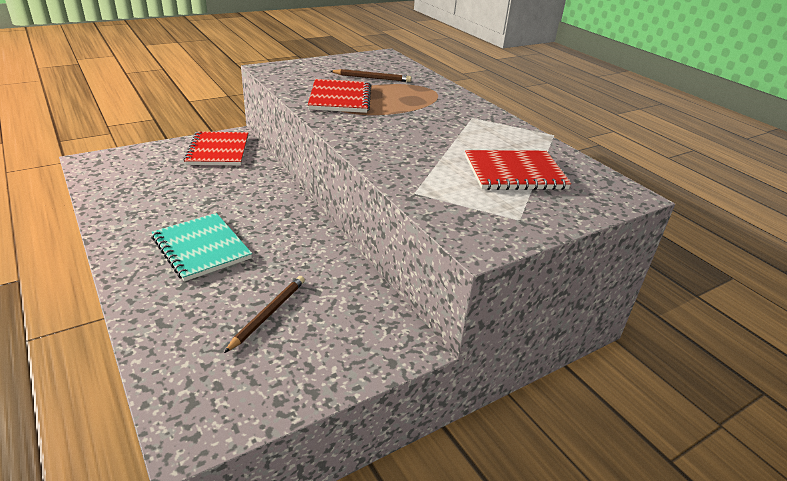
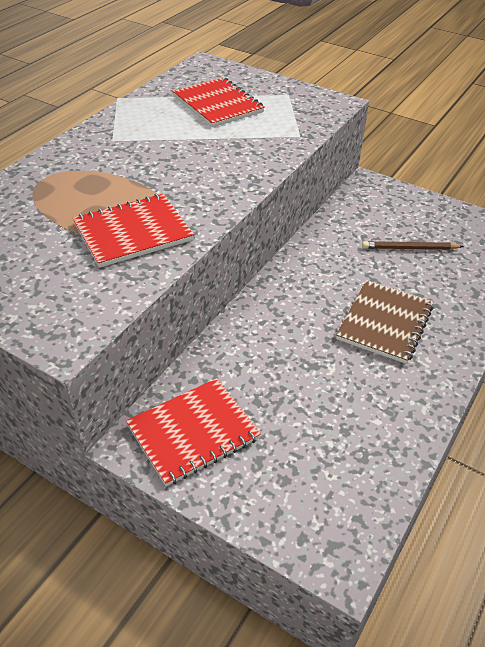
camera: 115 degrees left, 10 degrees up
turquoise notebook [151,213,252,282] -> brown notebook [336,280,434,364]
brown pencil [330,69,411,82] -> none

